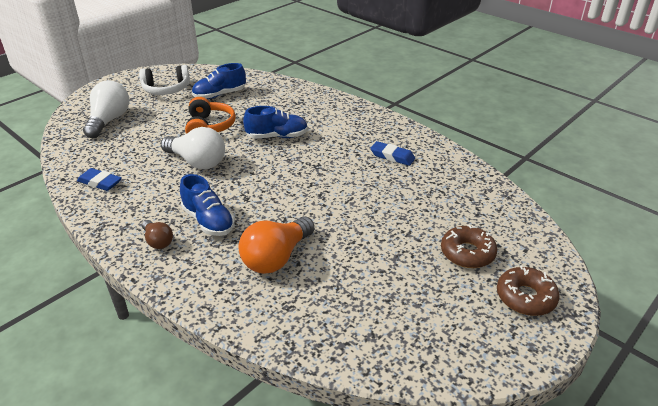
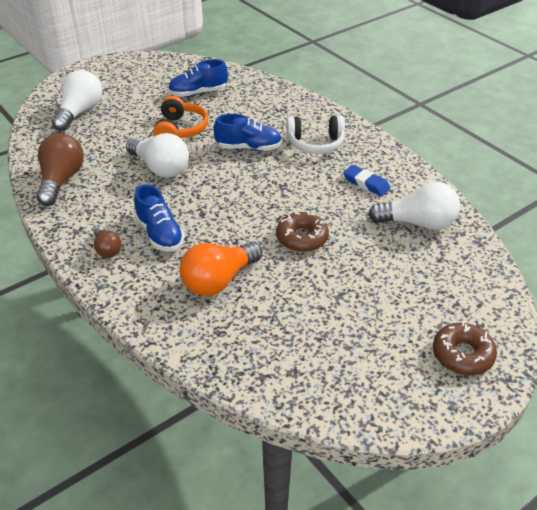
camera: 10 degrees right, 5 degrees up
blue eraser [77,168,122,191] -> brown light bulb [37,133,84,206]
white headphones [139,65,190,95] -> white headphones moved to [286,115,345,154]
brown donut [441,225,497,268] -> brown donut moved to [276,211,329,252]
none -> white light bulb [368,182,460,230]

